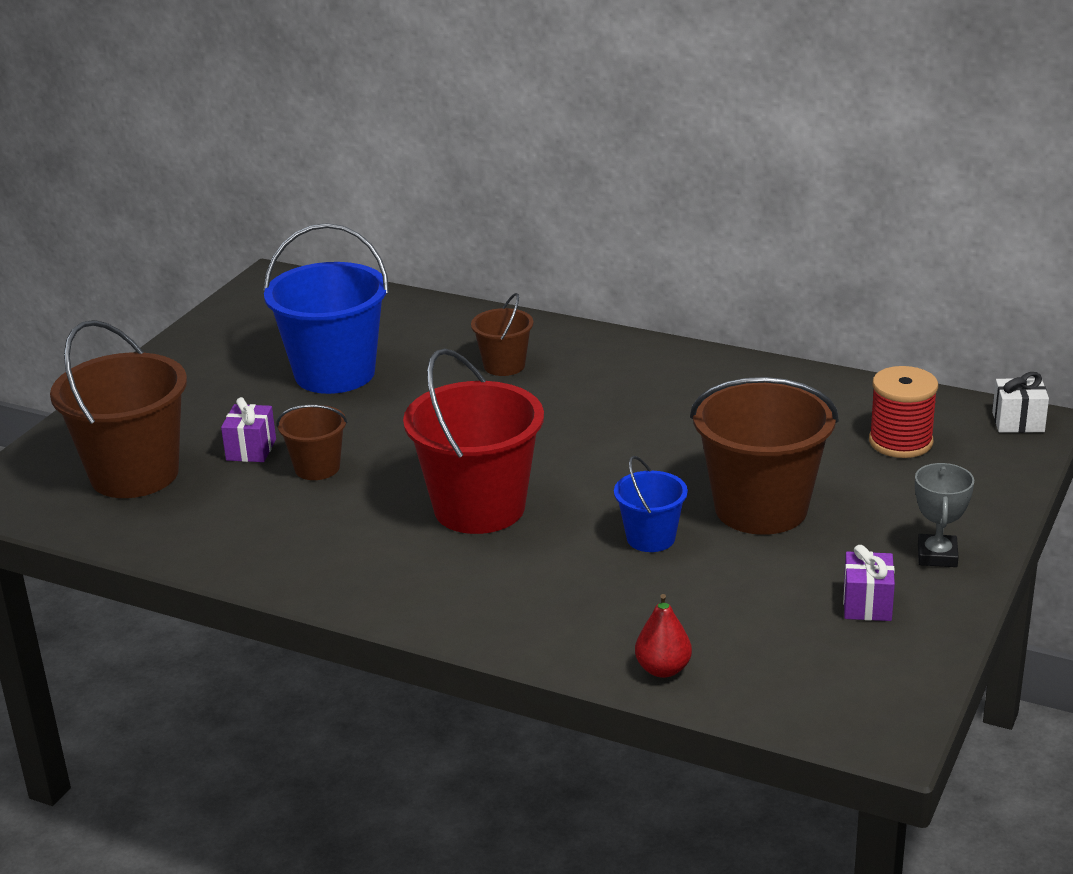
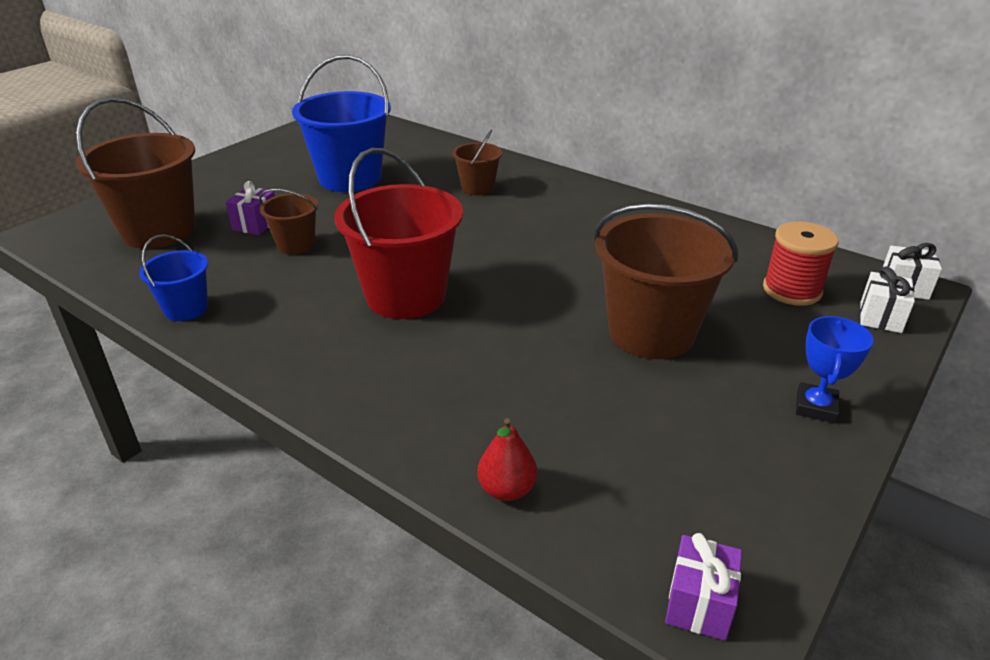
camera: 10 degrees right, 5 degrees up
blue bucket [614,456,688,552] -> blue bucket moved to [139,234,208,321]
purple gift [843,545,895,621] -> purple gift moved to [665,533,742,641]
grey trophy [915,463,974,567] -> blue trophy [796,316,873,423]
none -> white gift [860,266,915,333]

